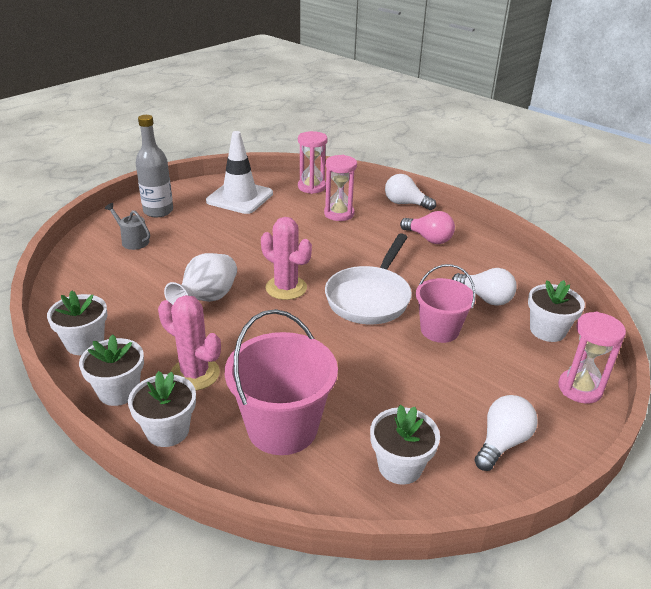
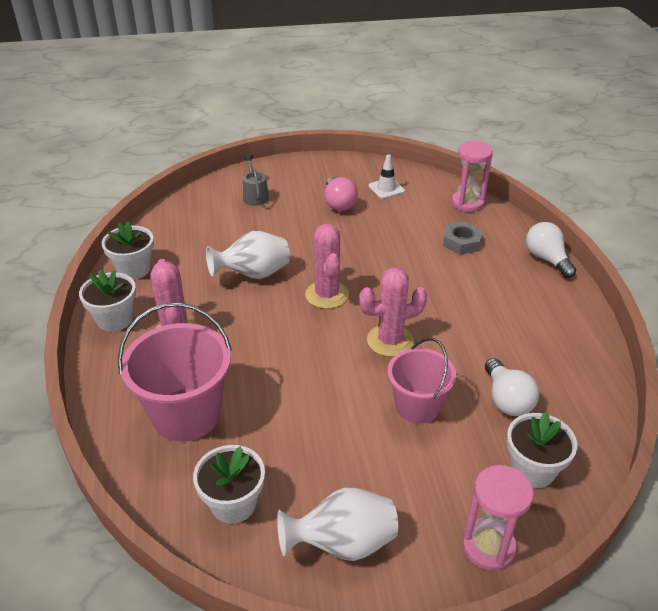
camera: 40 degrees right, 5 degrees up
white flower pot [128,371,196,447] -> none
grey bottle [136,115,173,217] -> none
white traffic cone [206,131,273,214] -> white traffic cone [369,154,405,199], size x0.51
pink hourglass [324,155,357,221] -> grey nut [443,222,482,255]
white pan [325,233,412,324] -> pink cactus [359,268,427,357]
pink light bulb [400,211,455,244] -> pink light bulb moved to [325,177,358,211]
white light bulb [475,395,538,471] -> white vase [277,488,398,561]

